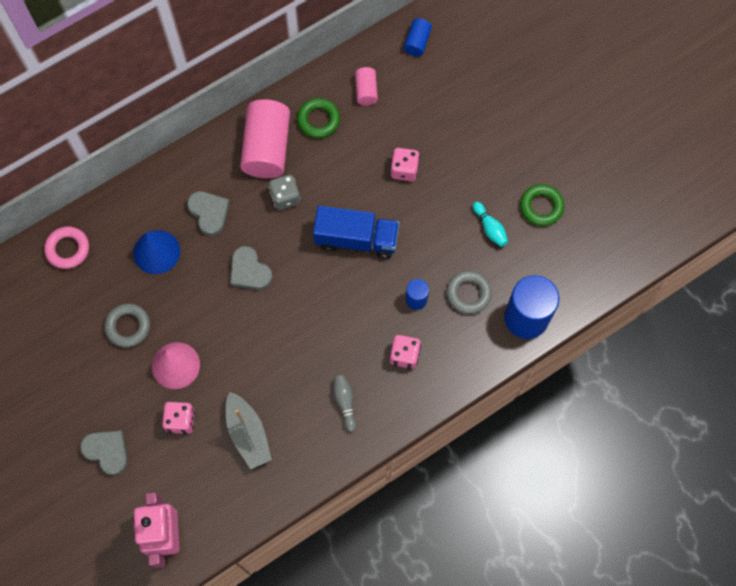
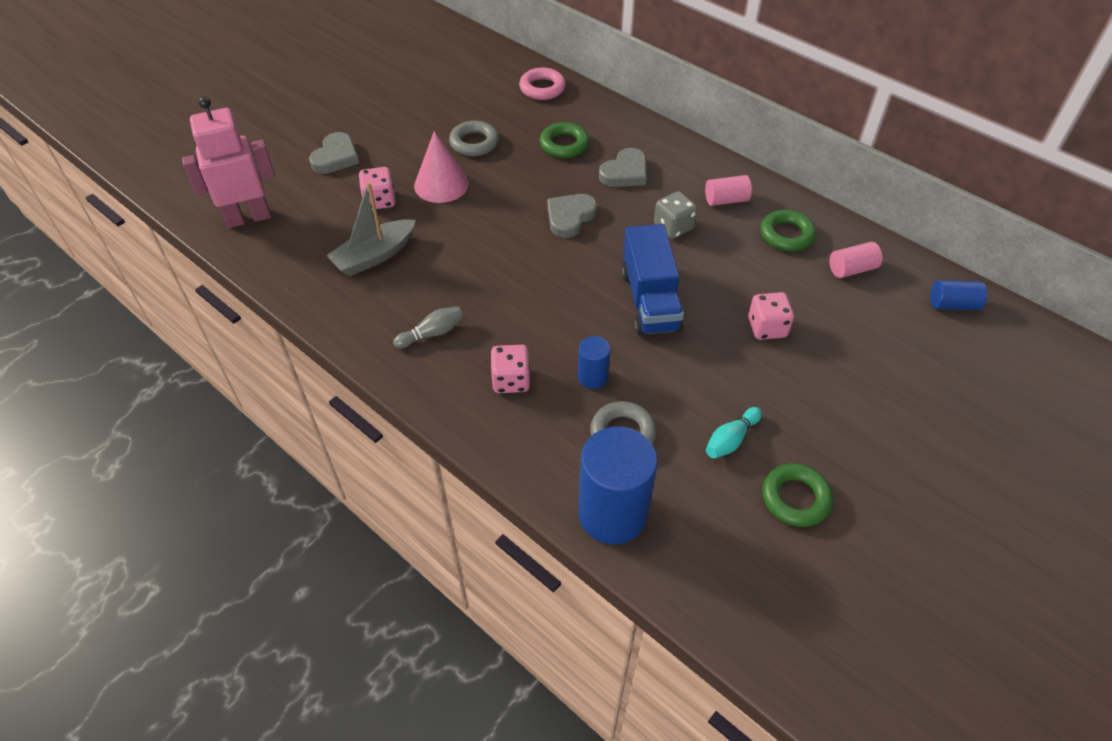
camera: 75 degrees right, 20 degrees down
blue cone [133,230,180,274] -> green ring [540,122,589,158]
pink cylinder [240,99,290,178] -> pink cylinder [705,175,752,206], size x0.49

